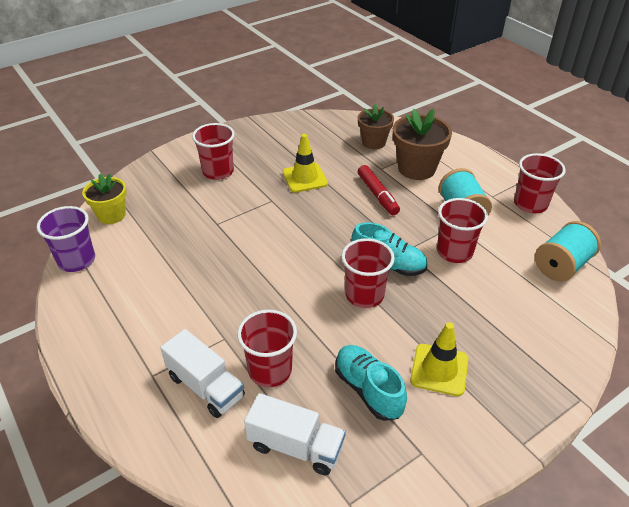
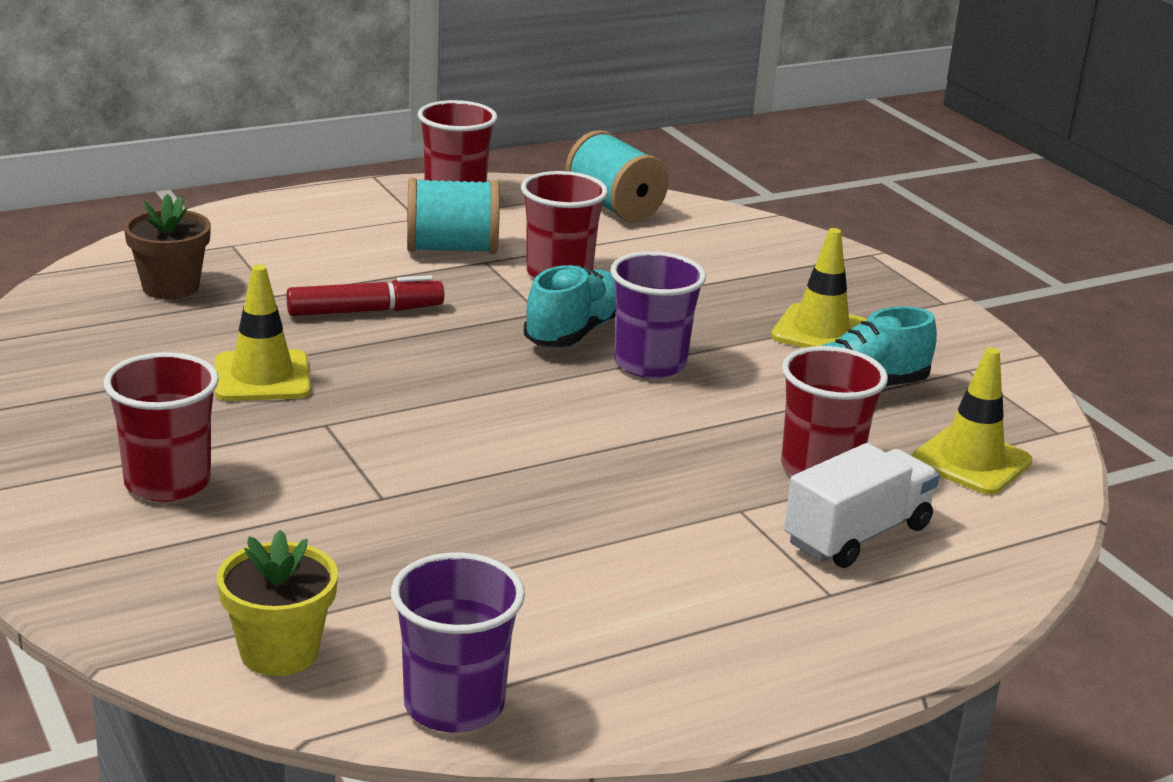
camera: 85 degrees left, 15 degrees down
white truck [244,393,346,475] -> yellow traffic cone [911,348,1033,495]
red cup [341,238,395,308] -> purple cup [610,251,706,378]
brown flower pot [393,109,452,180] -> none

